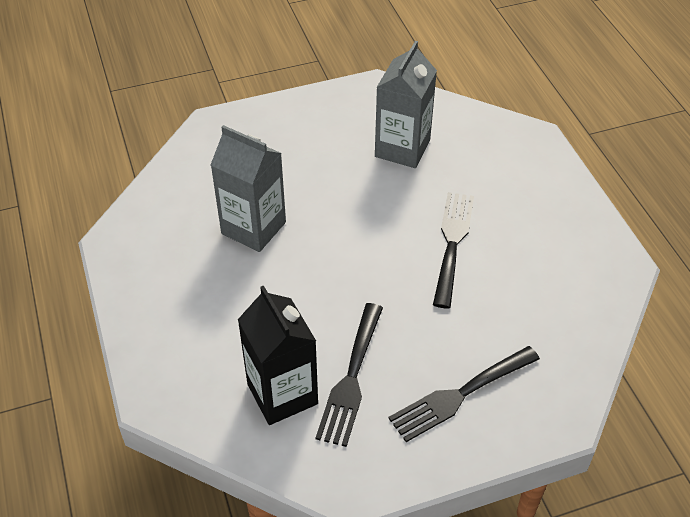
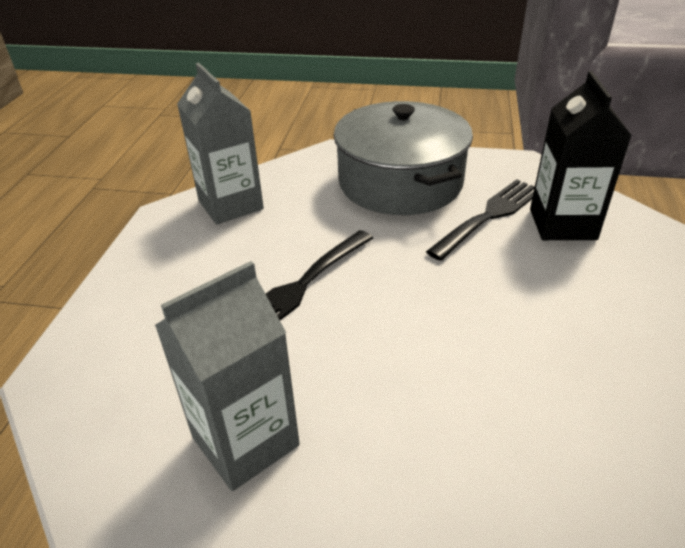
camera: 150 degrees left, 10 degrees down
grey carton [211,125,286,252] -> grey carton moved to [177,63,264,224]
black fork [388,346,540,442] -> grey pot [333,101,473,215]

